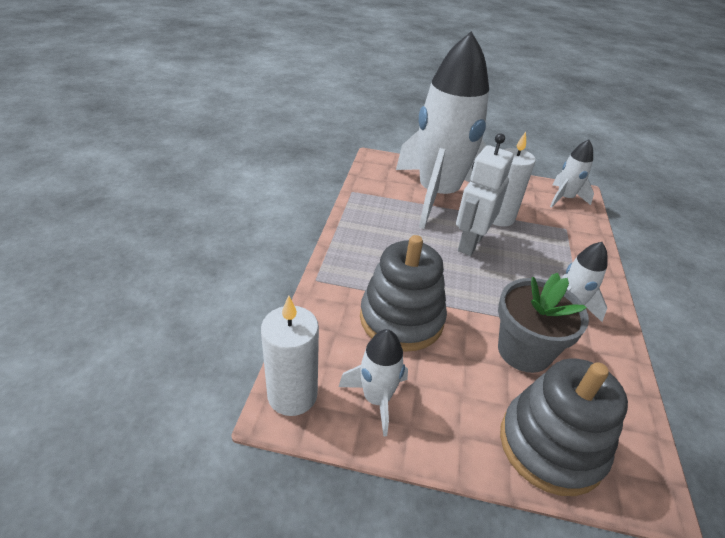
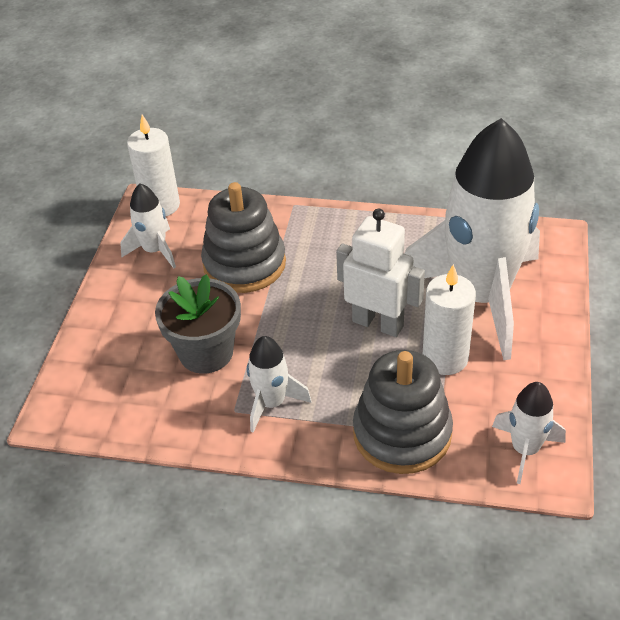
camera: 95 degrees right, 5 degrees up
grey stacking toy [500,358,628,496] -> grey stacking toy moved to [353,350,453,474]

